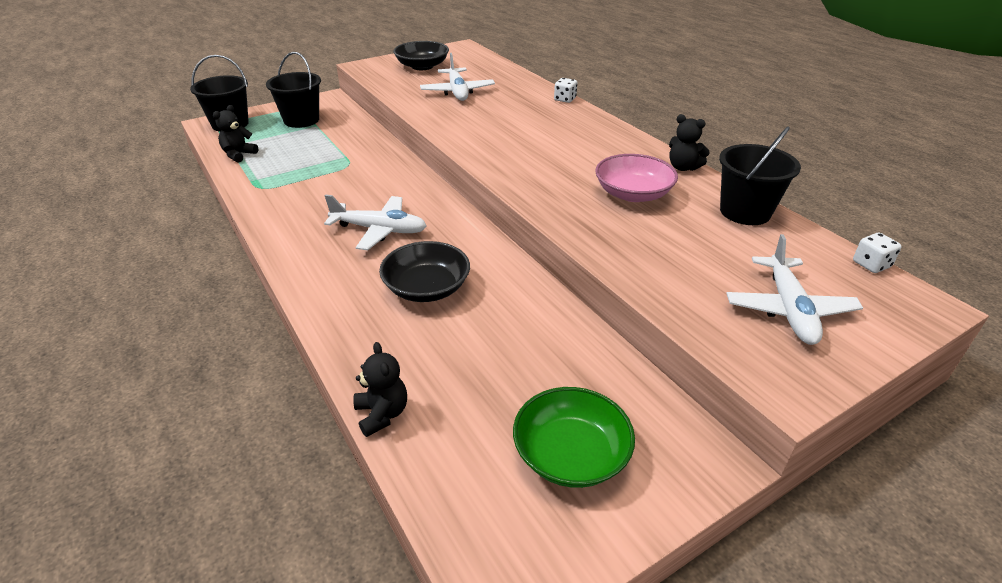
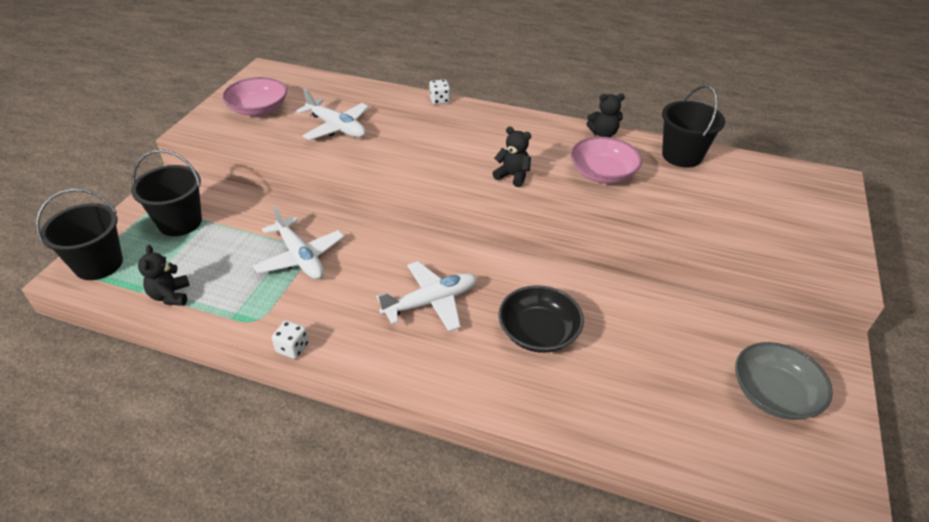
camera: 40 degrees left, 5 degrees up
black teddy bear [353,342,407,437] -> black teddy bear moved to [492,126,531,187]
black bowl [393,41,449,70] -> pink bowl [222,77,287,116]
green bowl [513,387,635,488] -> grey bowl [735,342,833,420]
white plane [726,234,863,345] -> white plane moved to [253,206,344,279]
white dice [853,233,902,273] -> white dice moved to [272,320,309,359]

